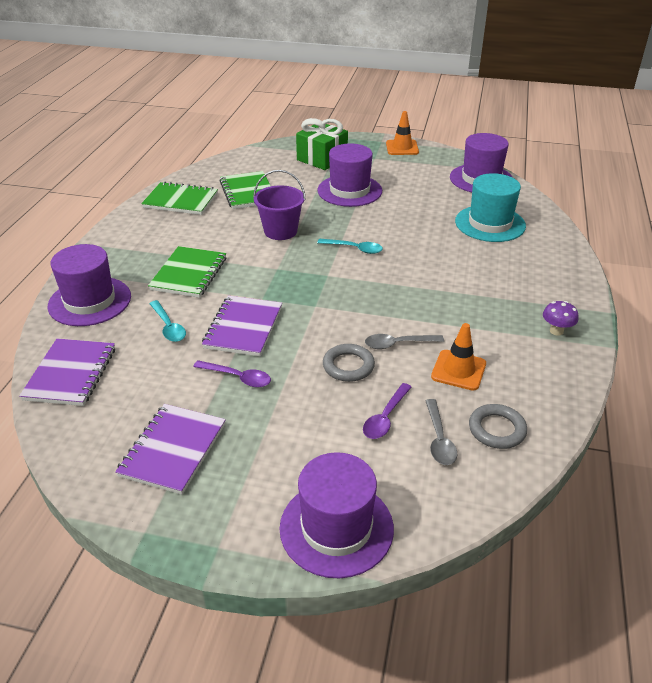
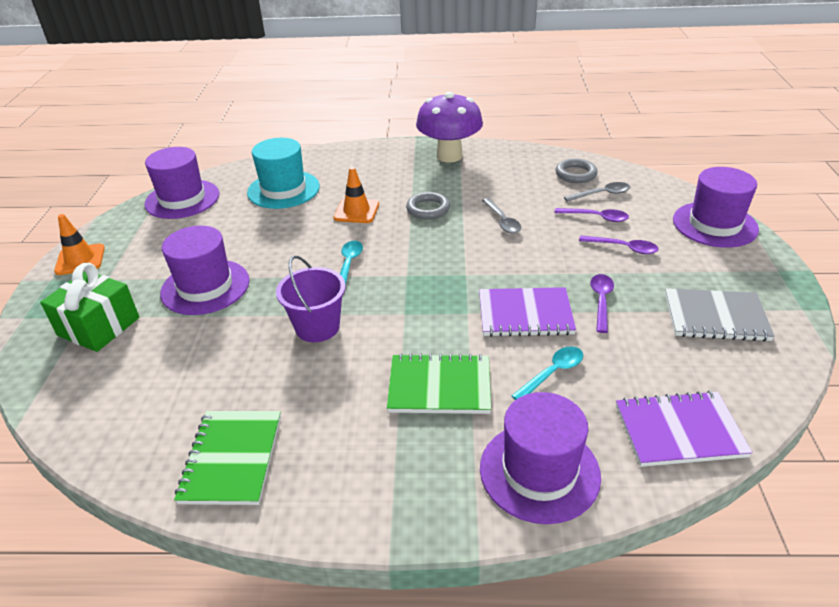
camera: 100 degrees left, 0 degrees up
purple notebook [115,404,226,495] -> grey notebook [665,288,775,342]
green notebook [220,171,271,209] -> none
grey ring [323,344,375,382] -> grey ring moved to [406,192,450,220]
orange traffic cone [431,323,486,391] -> orange traffic cone moved to [334,167,379,223]
purple mushroom [543,301,578,336] -> purple mushroom [416,92,483,162], size x2.38
none -> purple spoon [579,236,659,254]

